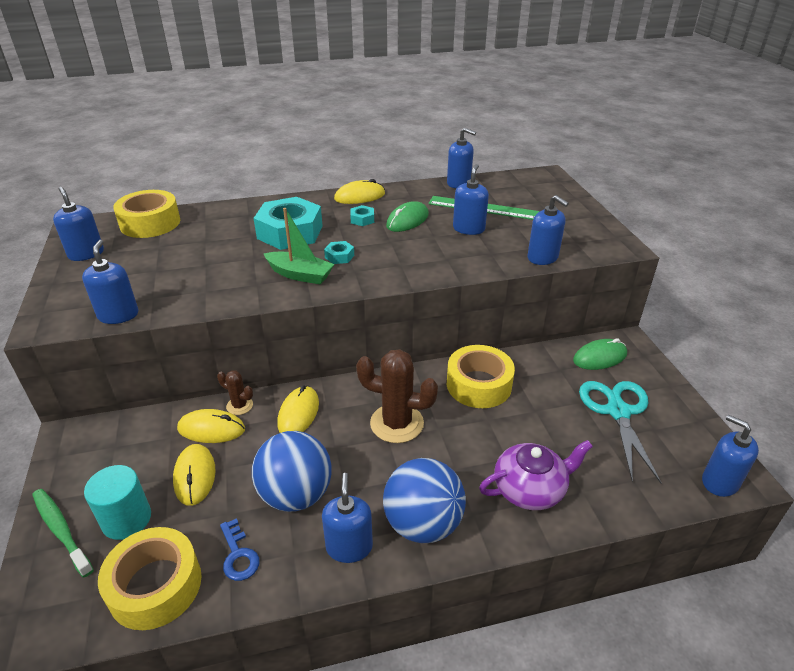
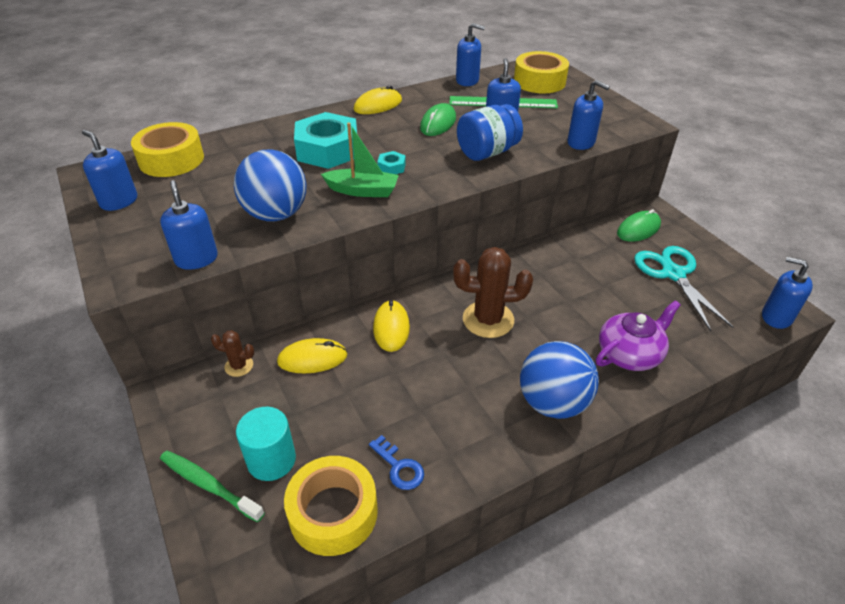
camera: 15 degrees left, 5 degrees up
yellow mouse [173,444,216,506] -> none
brown cactus [217,370,253,415] -> brown cactus moved to [211,330,254,377]
blue ball [252,431,332,512] -> blue ball moved to [234,149,306,221]
blue soap dispenser [322,473,373,563] -> none
turquoise nut [350,205,374,226] -> none
yellow tape [447,345,515,408] -> yellow tape moved to [514,51,569,93]
none -> blue jar [457,104,523,161]

